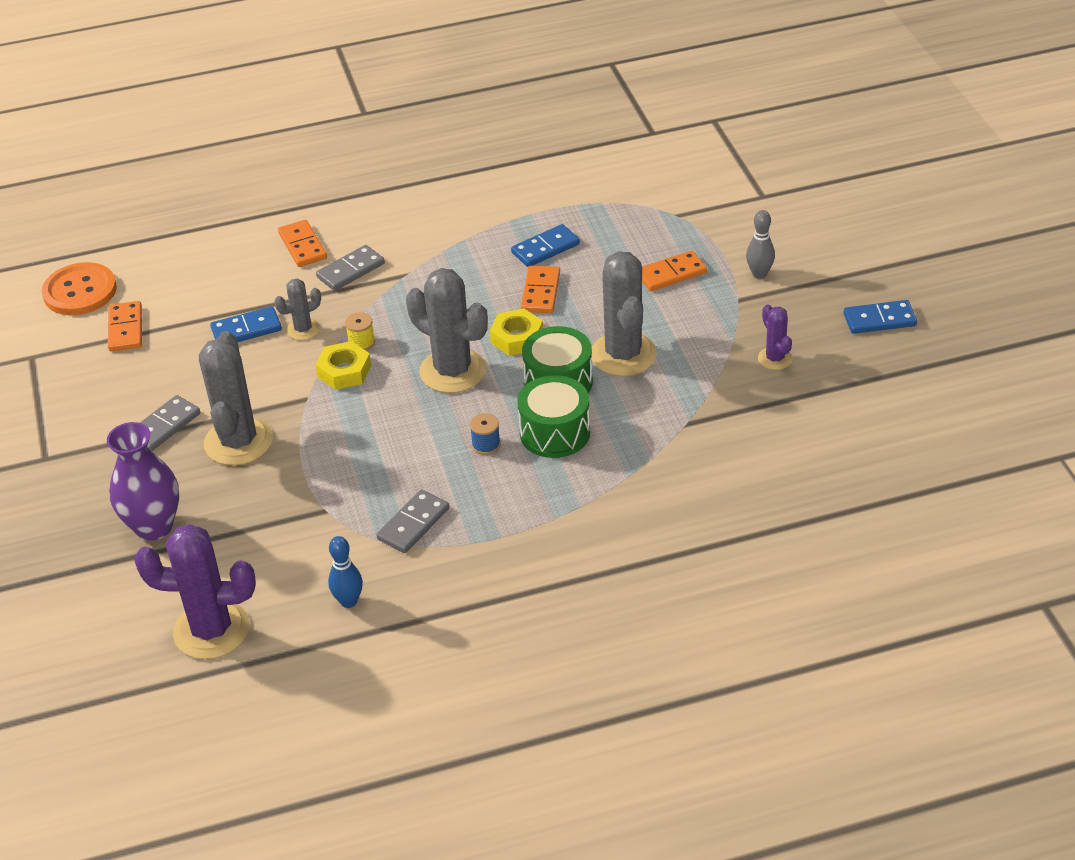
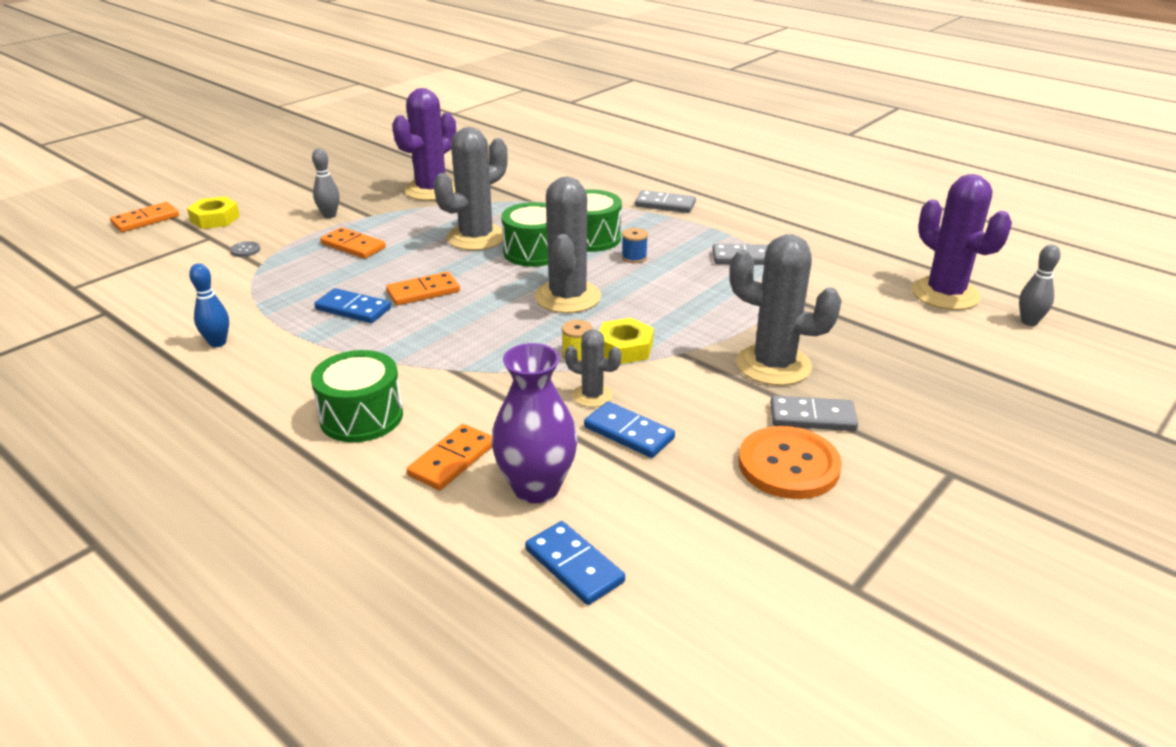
camera: 125 degrees left, 10 degrees down
orange button [42,262,117,315] -> orange button moved to [738,426,842,499]
purple vase [107,422,179,541] -> purple vase moved to [491,343,578,503]
orange domino [108,301,142,352] -> orange domino moved to [110,202,179,232]
grey cactus [199,331,273,466] -> grey cactus turned 60 degrees clockwise [729,234,842,386]
grey domino [316,245,385,291] -> grey domino moved to [635,190,696,213]
blue bowling pin [328,536,363,608] -> blue bowling pin moved to [189,263,229,347]
yellow nut [490,308,543,356] -> yellow nut moved to [187,196,240,229]
purple cactus [758,304,793,370] -> purple cactus [392,88,456,201], size x1.95
blue domino [843,300,917,334] -> blue domino moved to [525,521,625,605]
none -> grey button [230,241,260,257]
none -> green drum [311,350,403,442]
none -> grey bowling pin [1019,244,1061,326]

